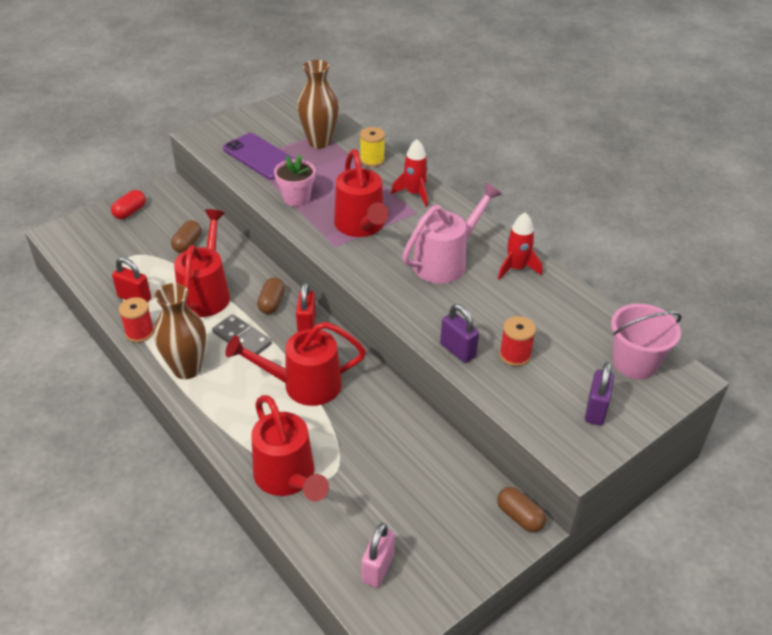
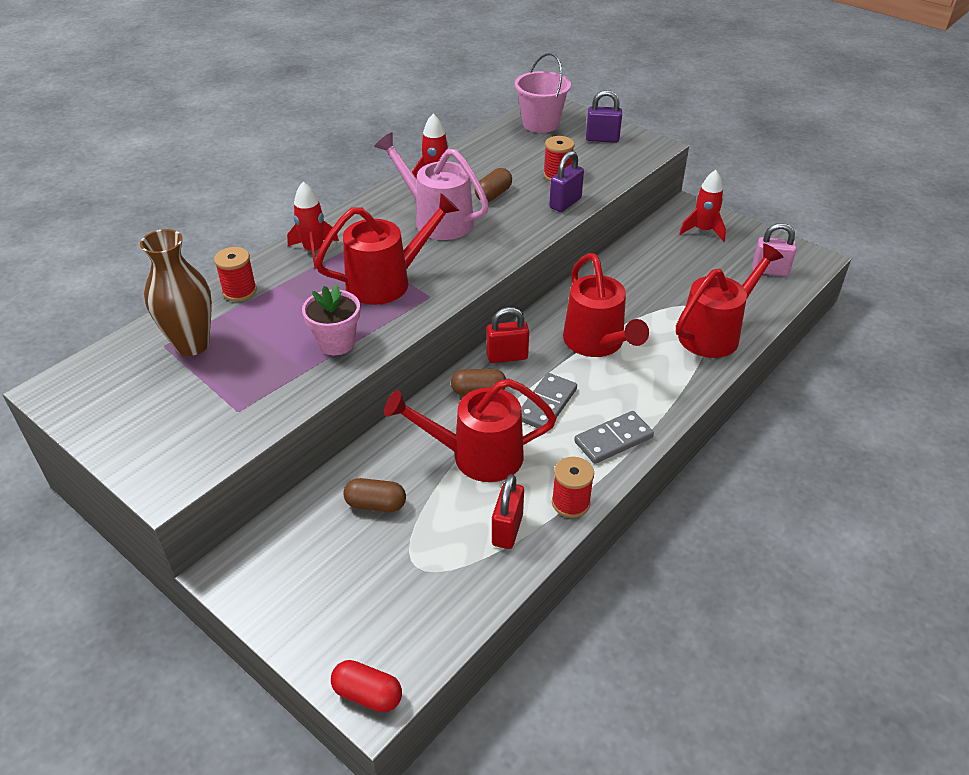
camera: 100 degrees left, 0 degrees up
red capsule [111,190,146,219] -> red capsule moved to [331,660,402,712]
brown vase [154,283,206,379] -> grey domino [574,411,654,464]
purple phone [223,133,295,180] -> none
yellow spool [360,127,385,167] -> red spool [214,247,257,302]
brown capsule [497,487,546,532] -> brown capsule moved to [475,168,512,202]
none -> red rocket [679,170,726,242]

